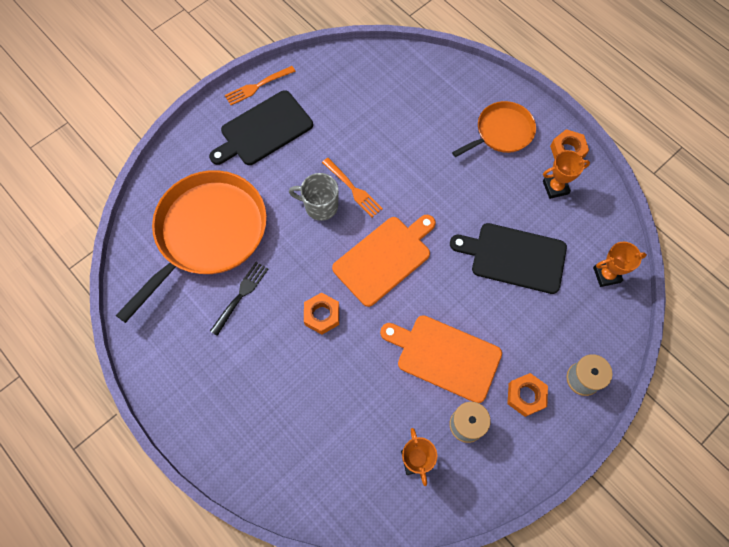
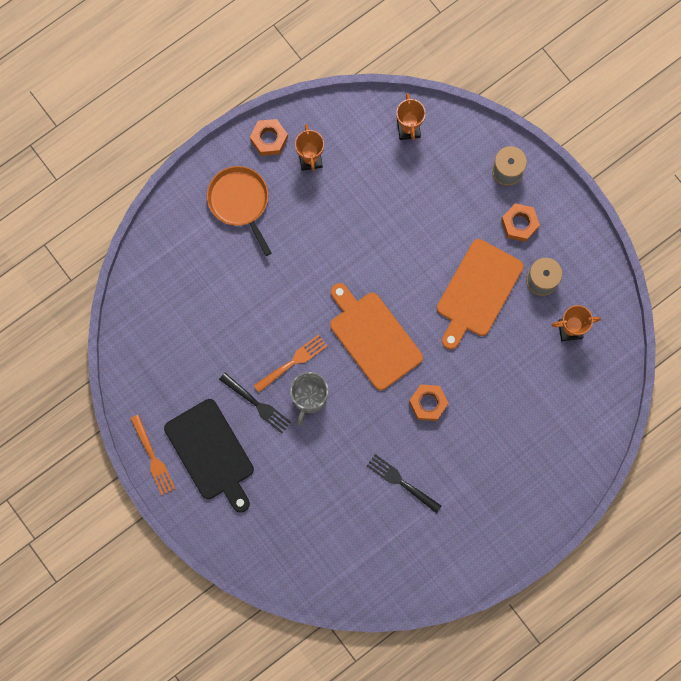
camera: 85 degrees left, 10 degrees up
orange pan [116,170,267,323] -> none
black cutting board [450,223,567,294] -> none
none -> black fork [219,373,291,434]

